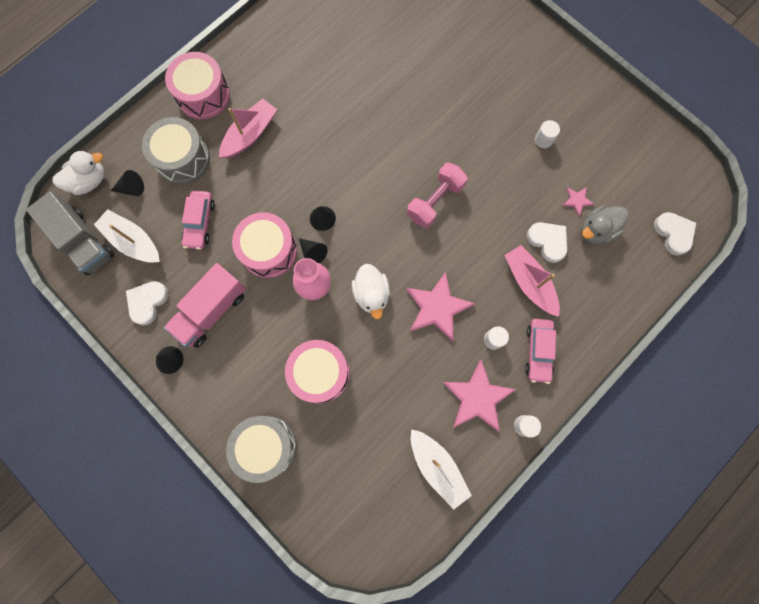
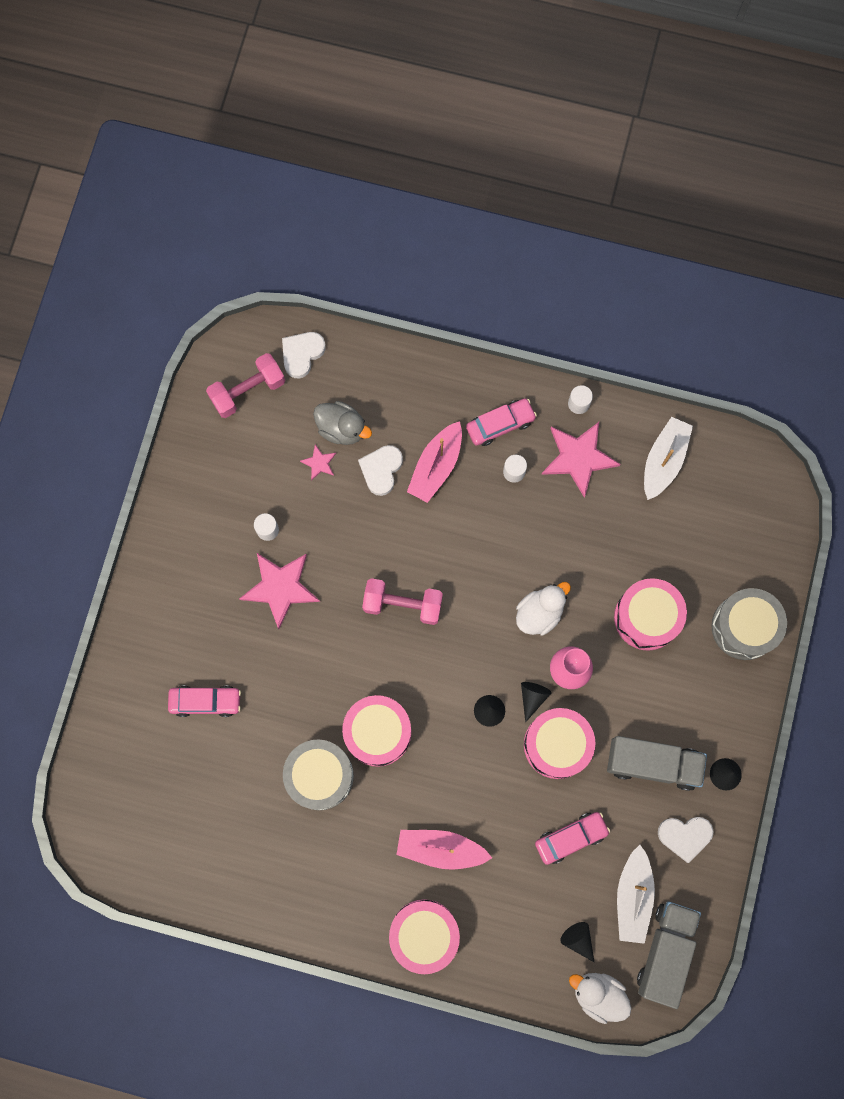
camera: 120 degrees left, 0 degrees up
grey drum [142,117,210,184] -> grey drum moved to [283,739,354,810]
pink truck [164,263,246,348] -> grey truck [607,736,707,791]
pink star [406,272,475,342] -> pink star moved to [239,553,320,629]
none -> pink car [168,686,241,717]
none -> pink dumbbell [206,353,285,418]
none -> pink drum [342,695,411,767]

